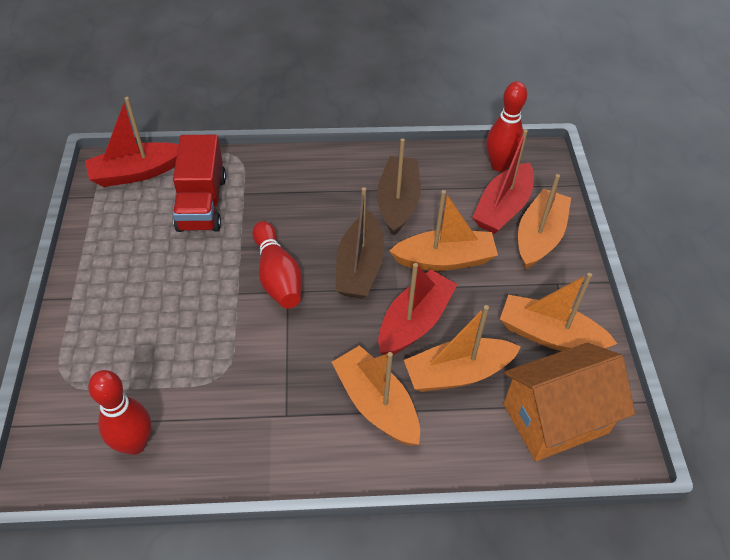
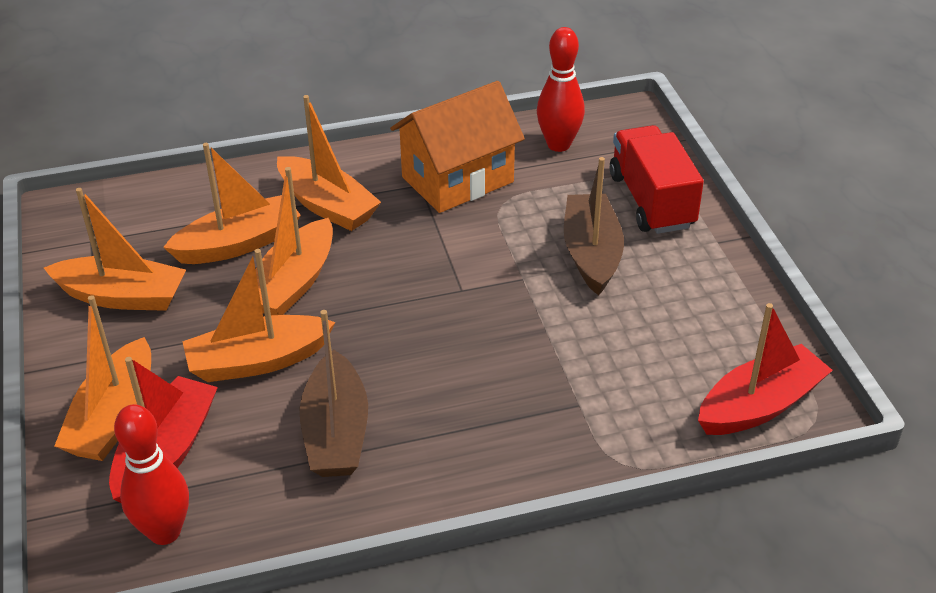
camera: 170 degrees right, 10 degrees down
red truck [173,135,226,232] -> red truck moved to [610,125,704,234]
red bowling pin [252,221,302,309] -> none
brown boat [336,187,384,299] -> brown boat moved to [564,157,624,295]
red boat [378,263,458,355] -> orange boat [256,167,333,315]
orange house [504,343,635,461] -> orange house moved to [390,81,525,213]

